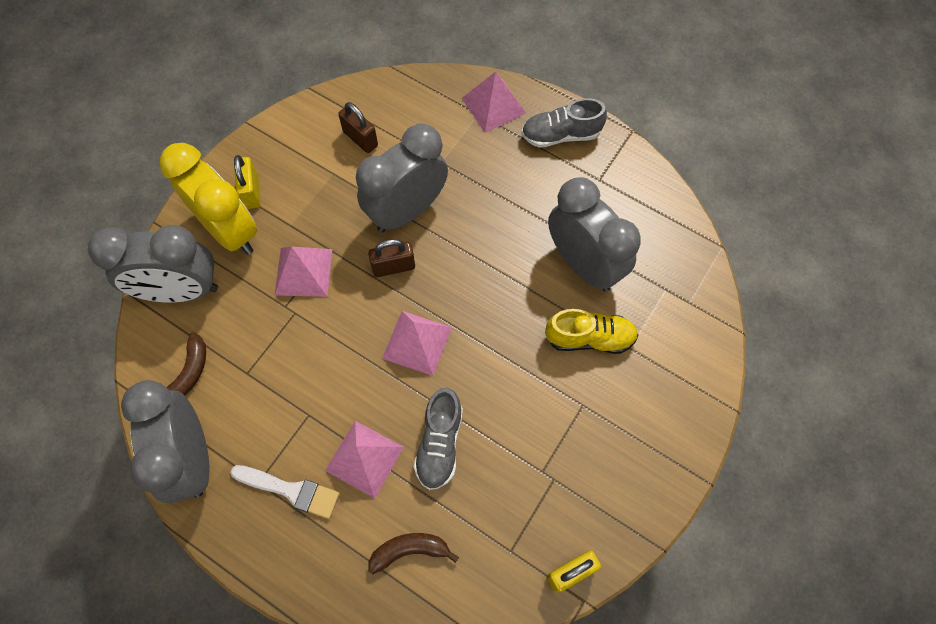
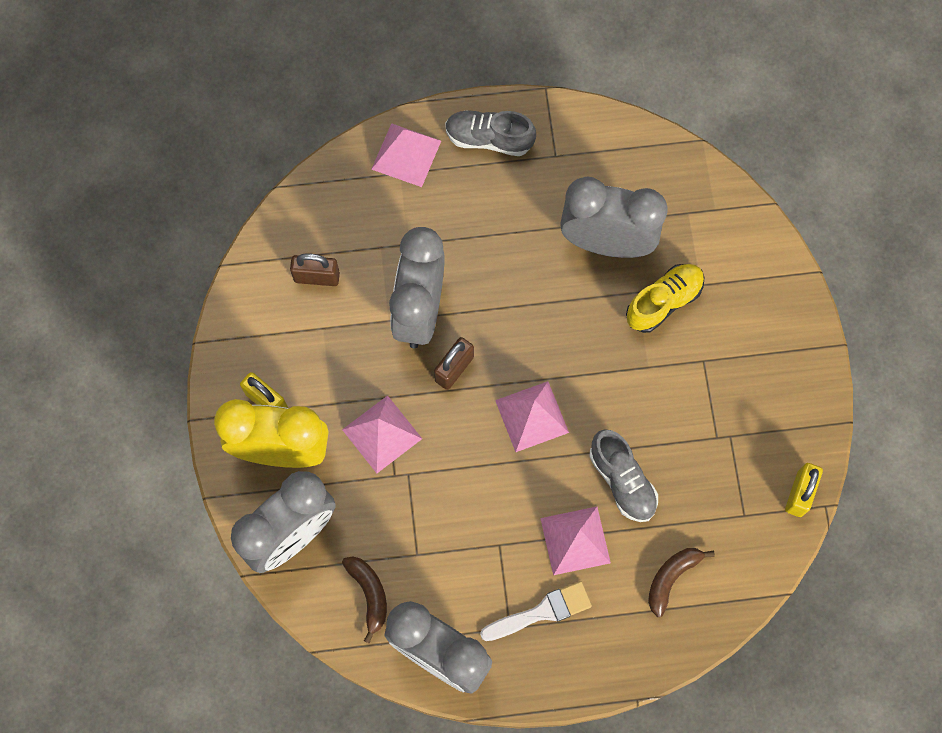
camera: 40 degrees left, 5 degrees up
grey shoe [521,98,607,148] -> grey shoe turned 60 degrees clockwise [445,110,536,156]

